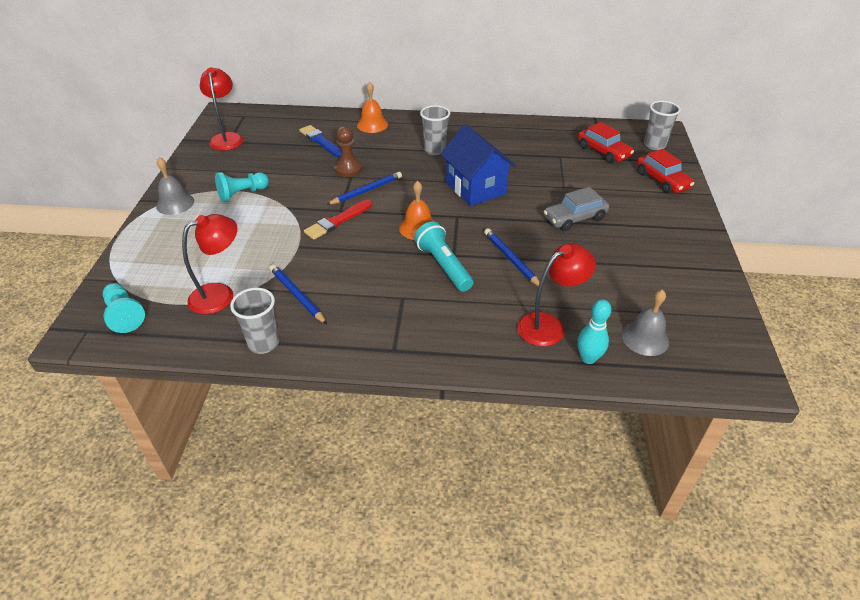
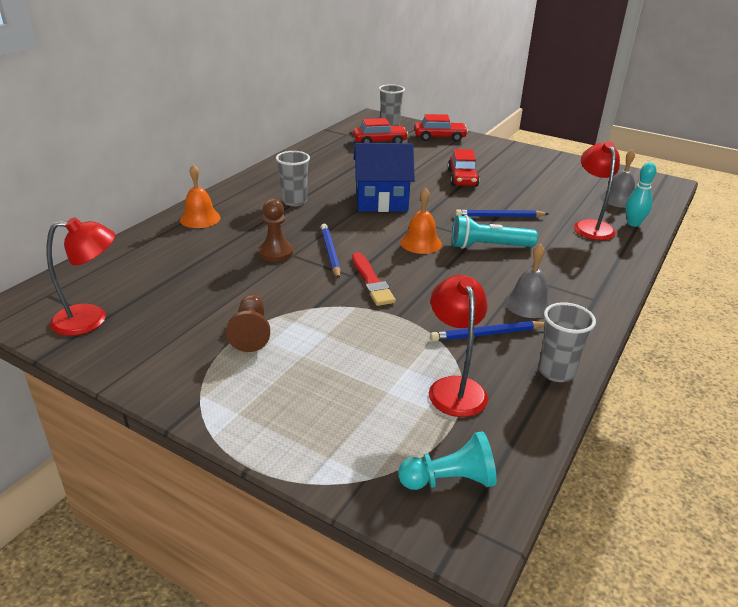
camera: 65 degrees left, 10 degrees down
grey bell [156,157,194,215] -> grey bell moved to [504,243,552,318]
red lamp [200,67,243,151] -> red lamp turned 150 degrees clockwise [47,217,115,336]
turquoise pawn [215,172,269,202] -> brown pawn [226,295,270,352]
blue brush [299,125,341,158] -> none
grey car [544,187,609,231] -> red car [448,149,480,187]

